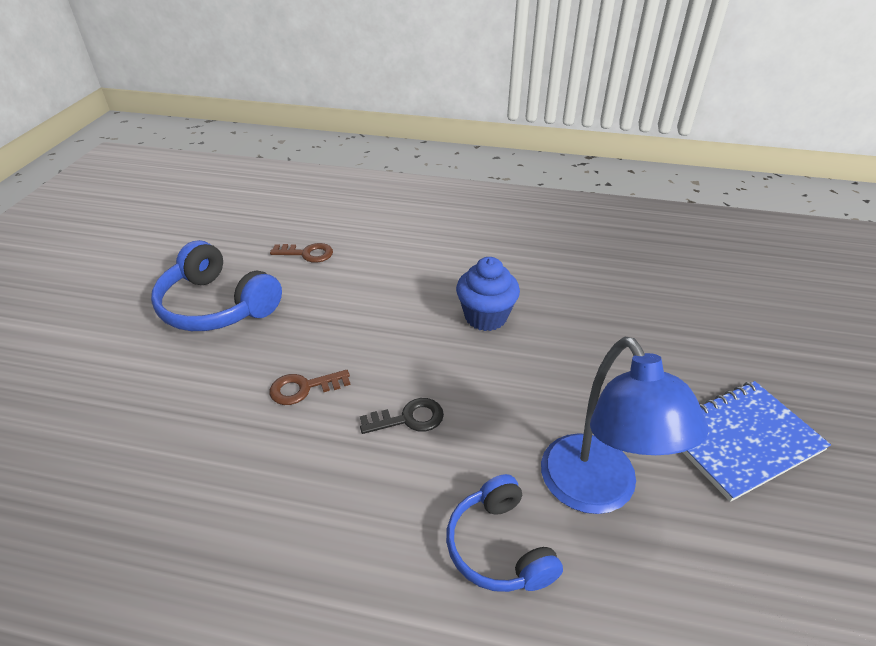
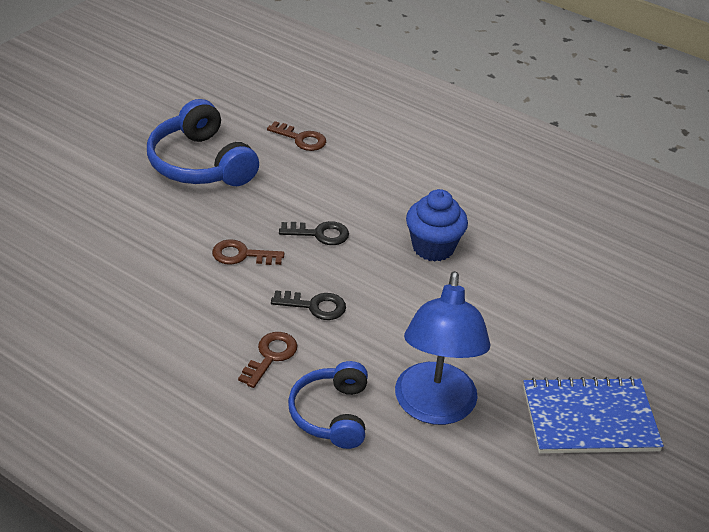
camera: 20 degrees right, 0 degrees up
none -> brown key [238,332,298,388]
none -> black key [279,221,349,245]

